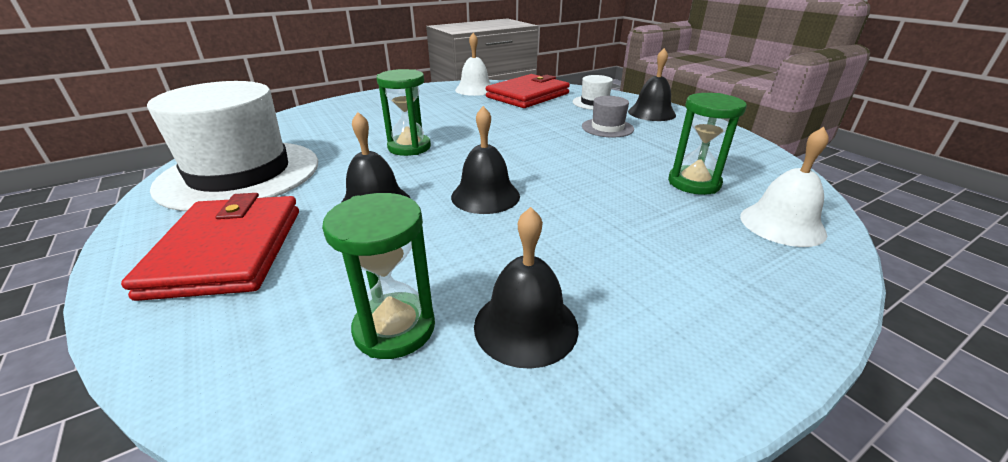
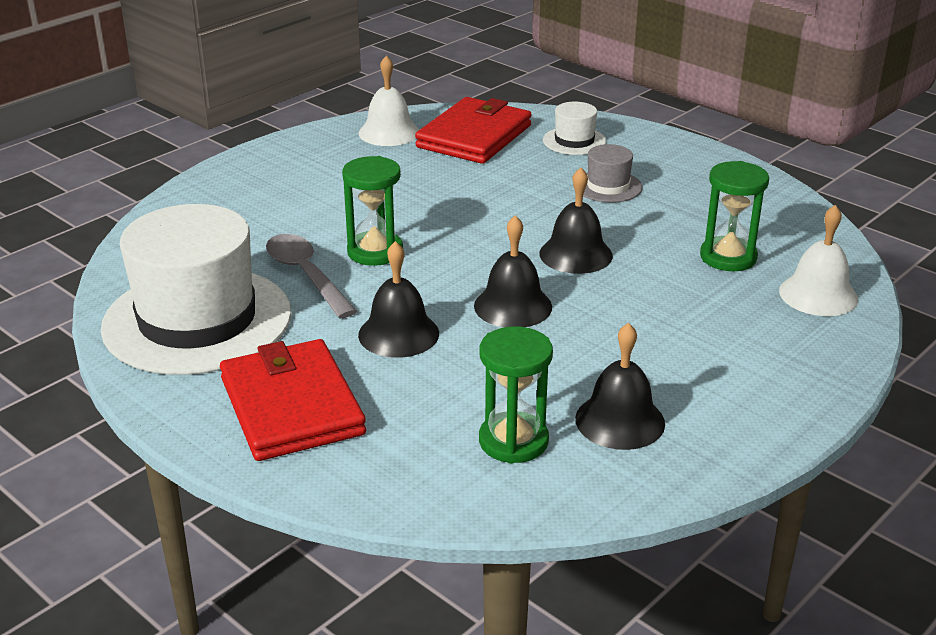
camera: 15 degrees left, 0 degrees up
black bell [628,48,676,121] -> black bell moved to [539,168,613,274]
none -> grey spoon [266,234,357,318]

